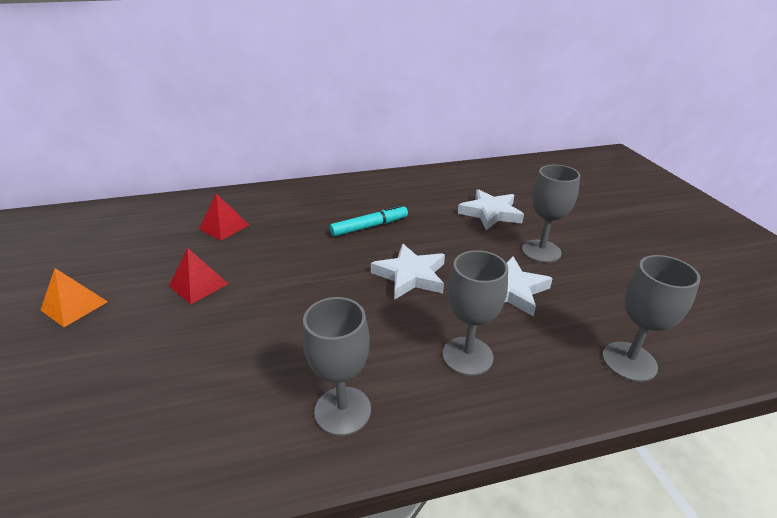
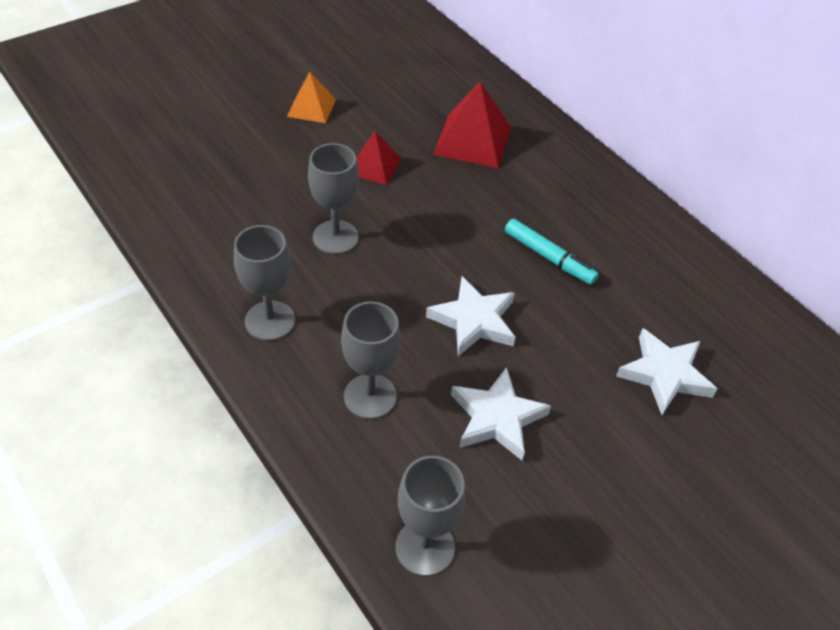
camera: 65 degrees right, 15 degrees up
red pyramid [199,194,249,240] -> red pyramid [433,82,511,168], size x1.62
grey goblet [522,165,580,263] -> grey goblet moved to [308,143,359,254]

